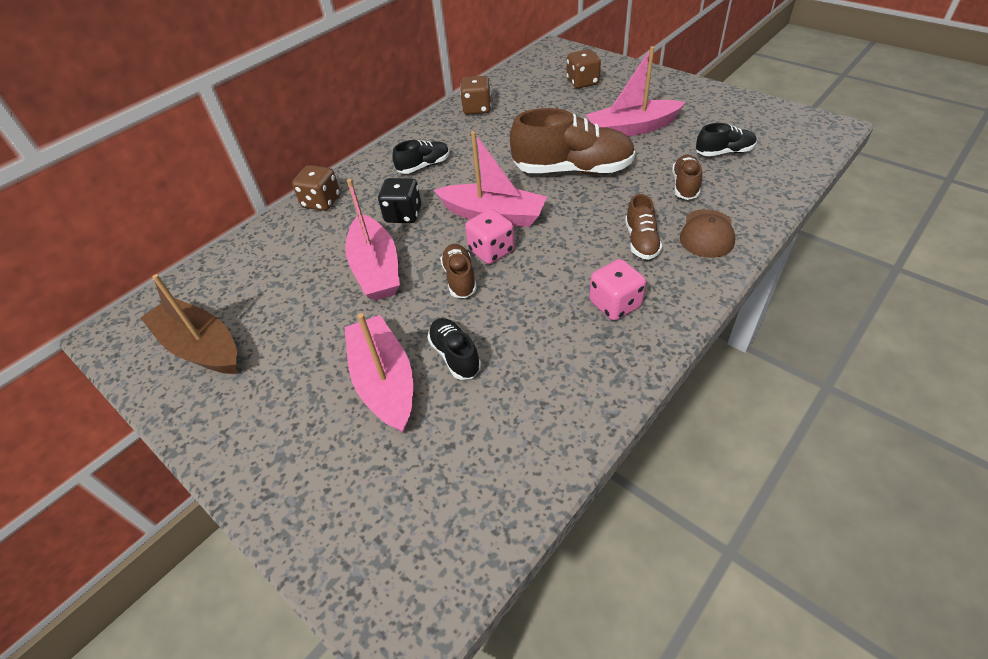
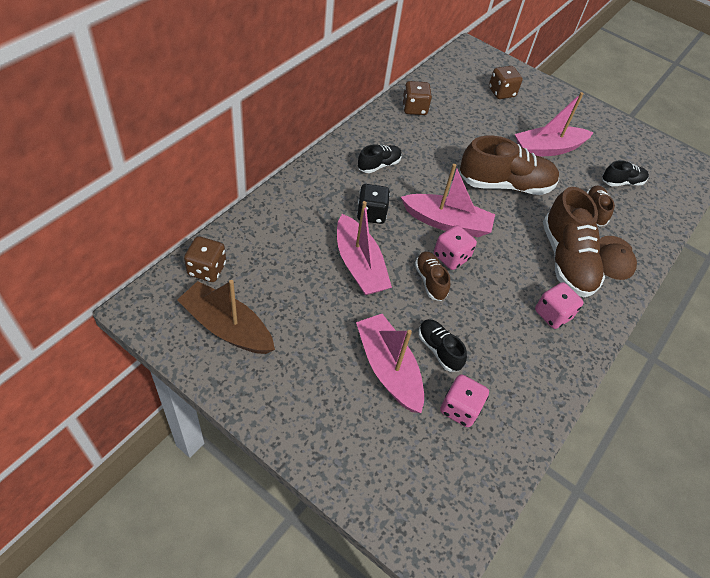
camera: 15 degrees left, 5 degrees up
brown dice [292,165,340,211] -> brown dice moved to [184,236,226,282]
brown shoe [625,194,662,260] -> brown shoe [543,187,605,297], size x1.96
none -> pink dice [440,374,489,427]

